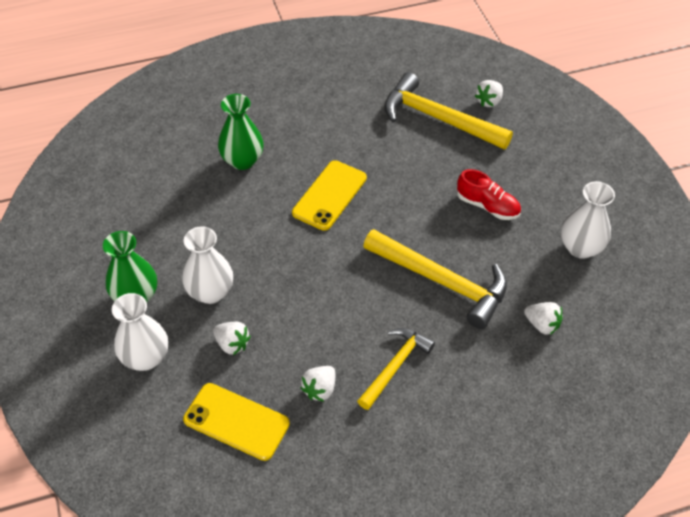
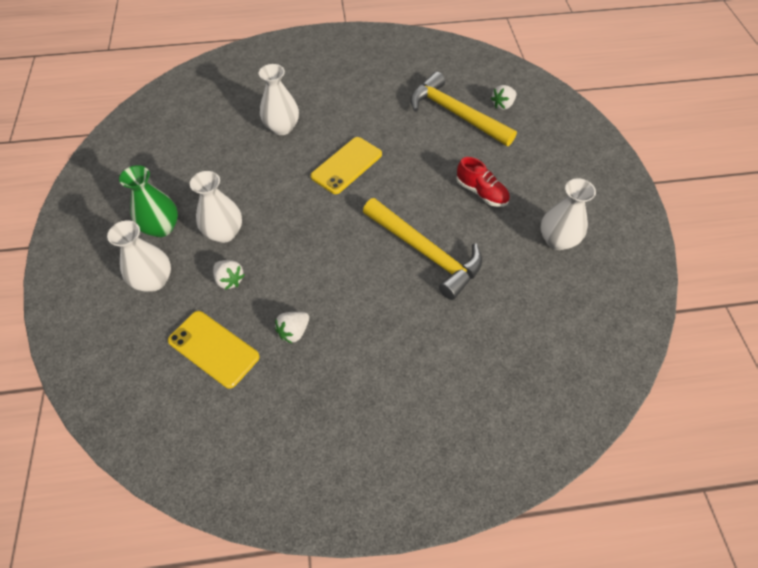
camera: 10 degrees right, 5 degrees up
green vase [218,94,264,170] -> white vase [259,64,299,135]
yellow hammer [357,328,435,410] -> none
white strawberry [524,302,563,335] -> none

